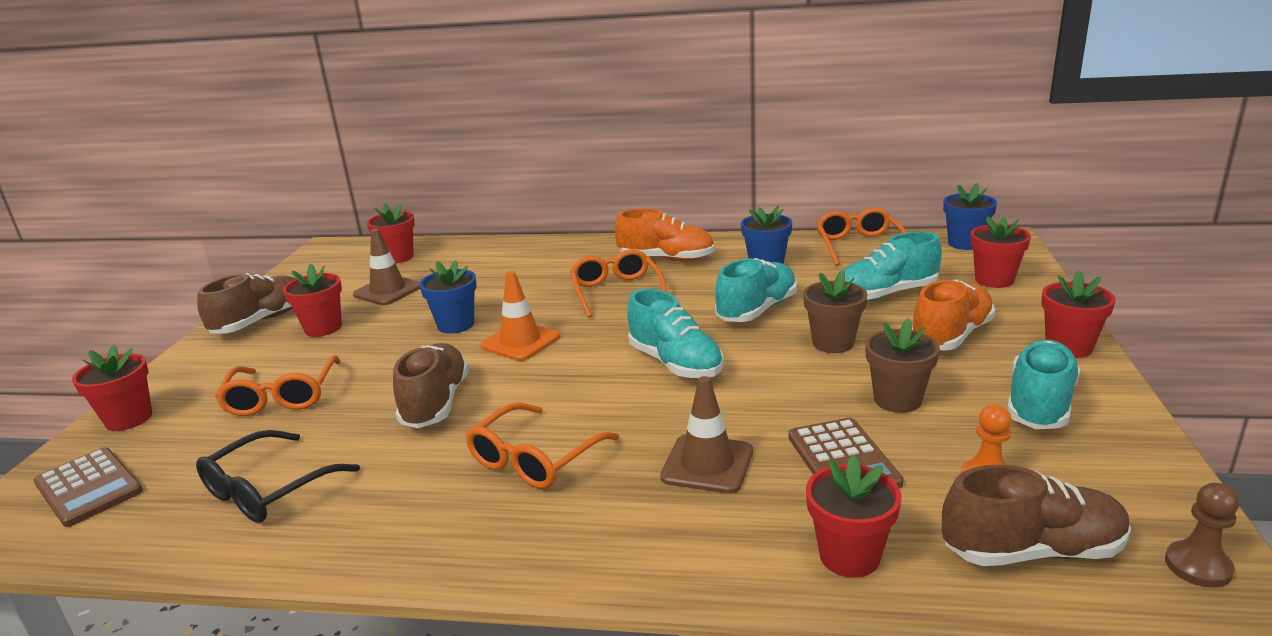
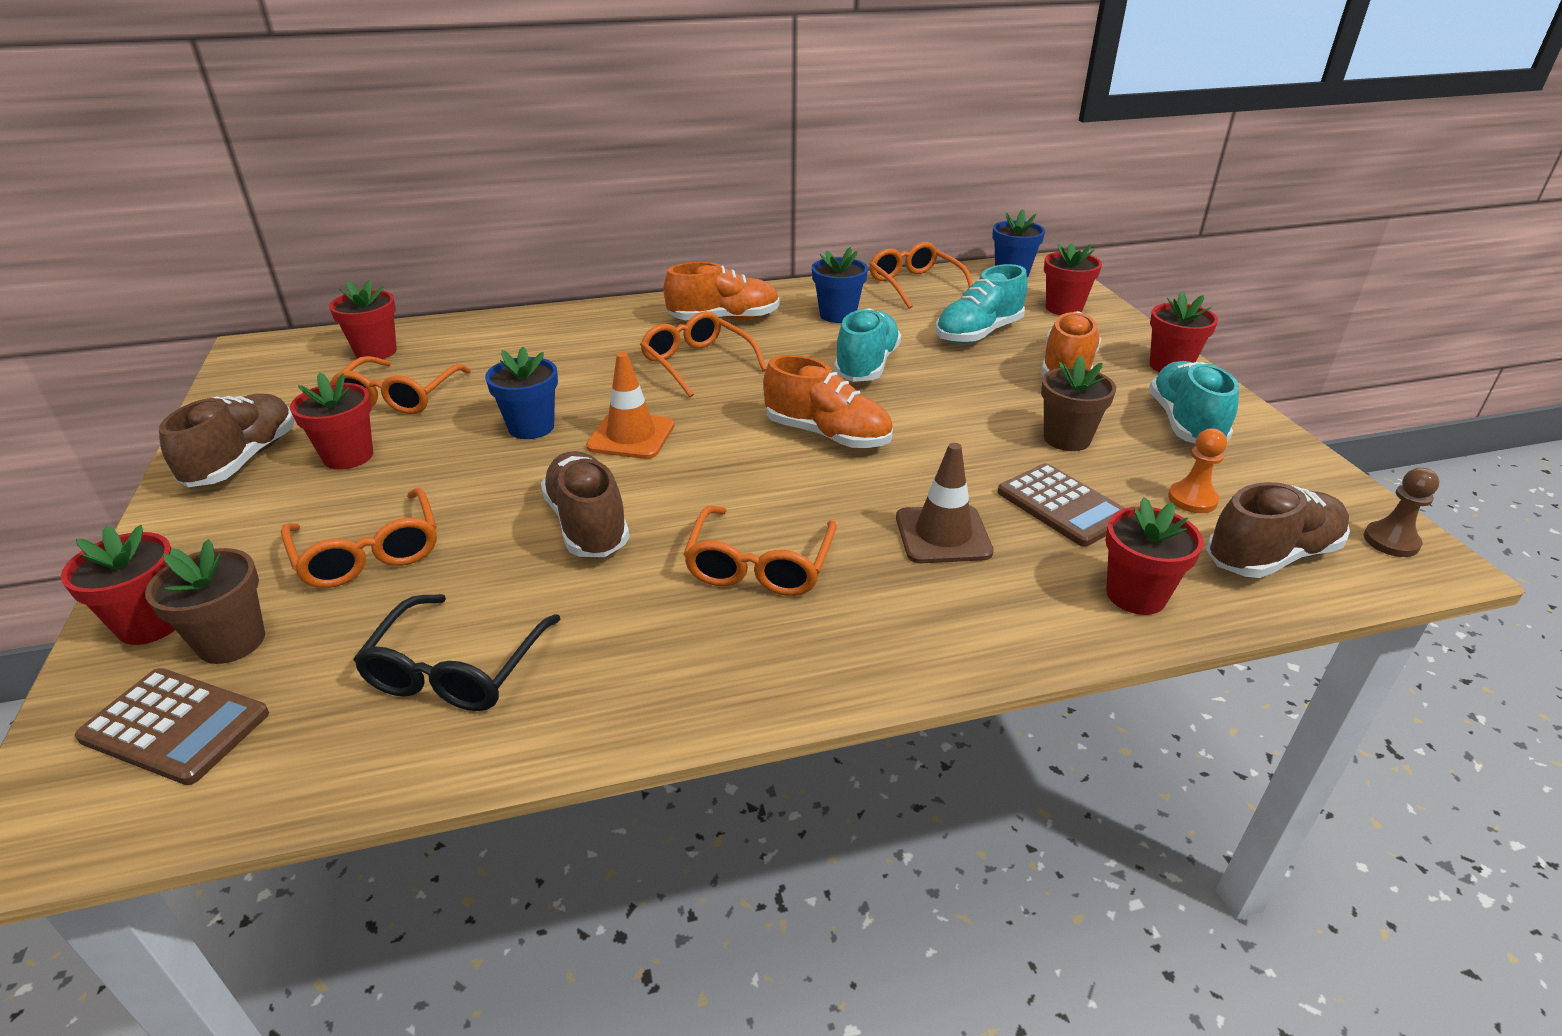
camera: 25 degrees left, 10 degrees up
brown traffic cone [353,229,420,305] -> orange glasses [330,356,471,414]
turquoise shoe [627,289,724,379] -> orange shoe [763,355,893,449]
brown flower pot [803,270,868,353] -> brown flower pot moved to [145,539,265,664]

